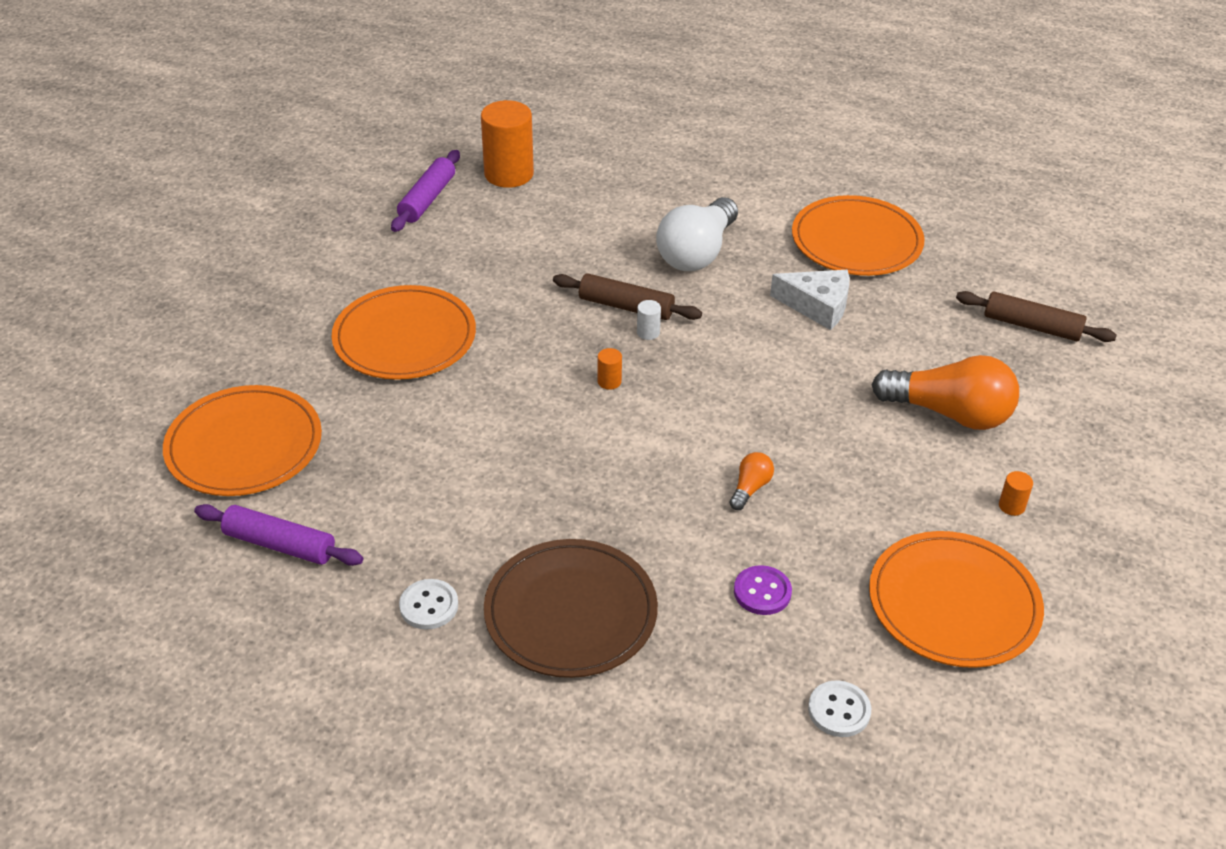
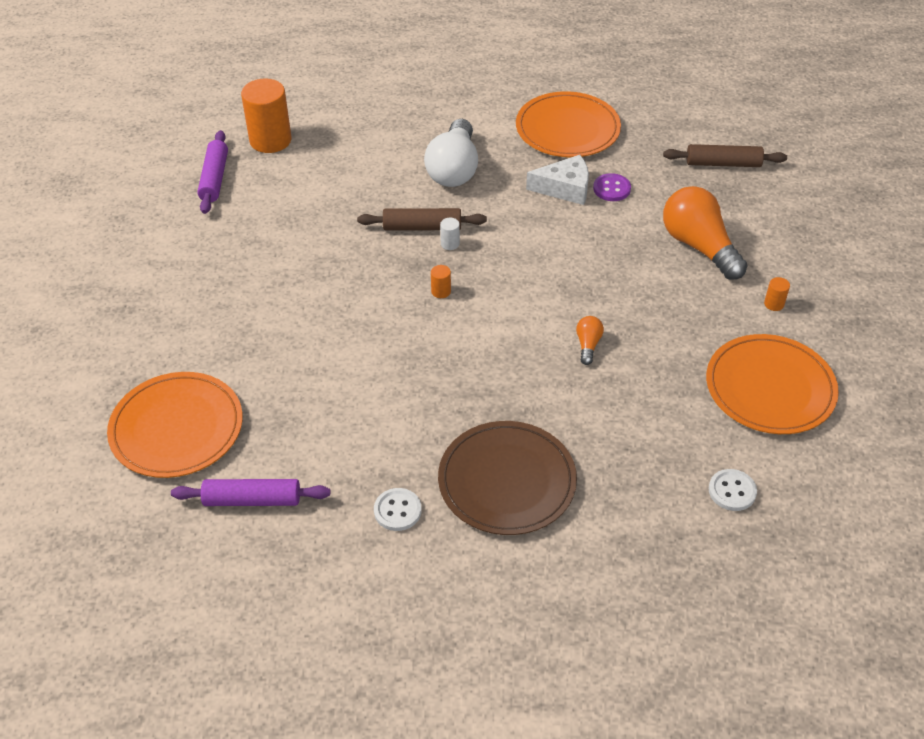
camera: 20 degrees left, 5 degrees up
orange plate [332,285,476,380] -> none
purple button [734,565,792,615] -> purple button moved to [593,173,631,201]
orange light bulb [871,355,1019,430] -> orange light bulb turned 120 degrees counterclockwise [663,186,748,280]

